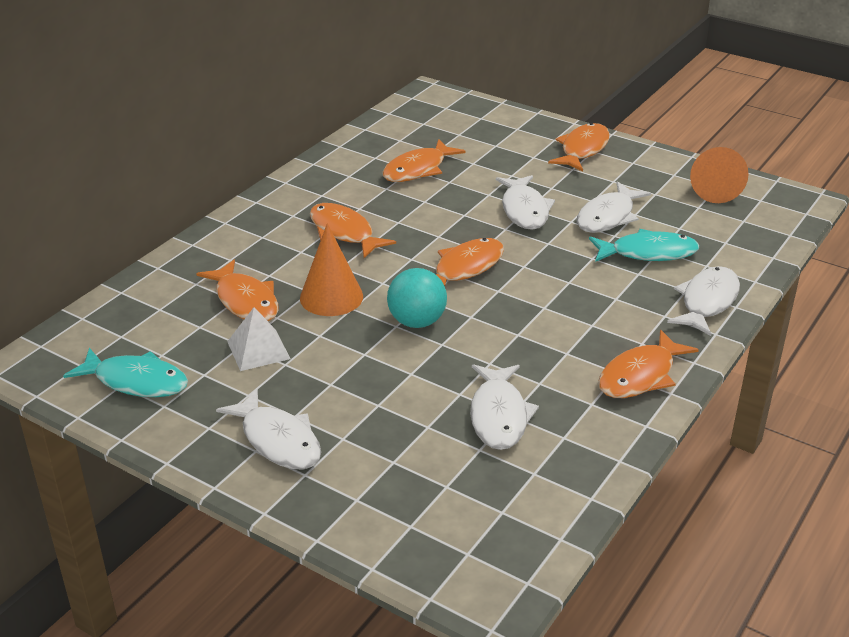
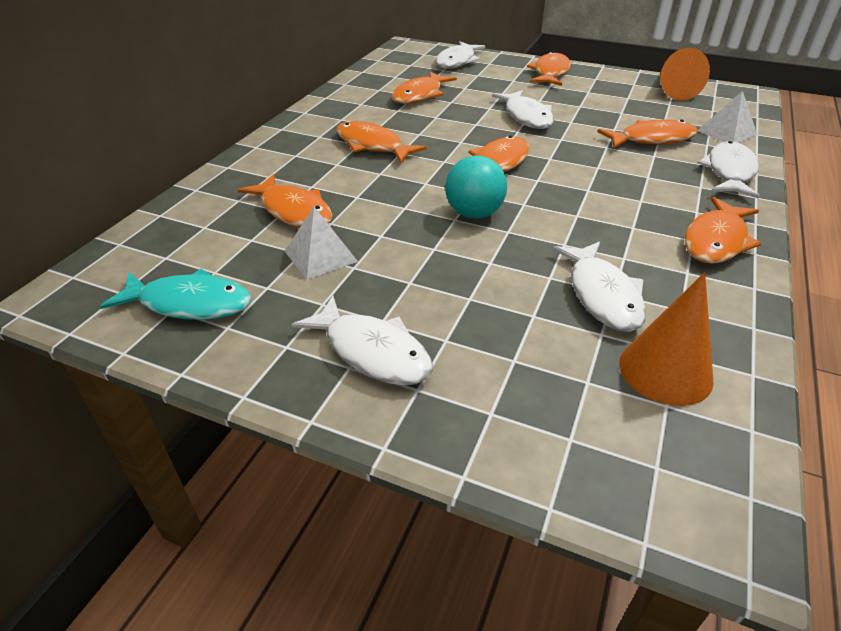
camera: 10 degrees left, 5 degrees up
orange cone [300,223,363,316] -> orange cone moved to [619,272,714,406]
white fish [577,181,651,233] -> white fish moved to [435,42,485,69]
turquoise fish [589,229,699,262] -> orange fish [597,120,698,148]
none -> white pyramid [698,91,757,143]

